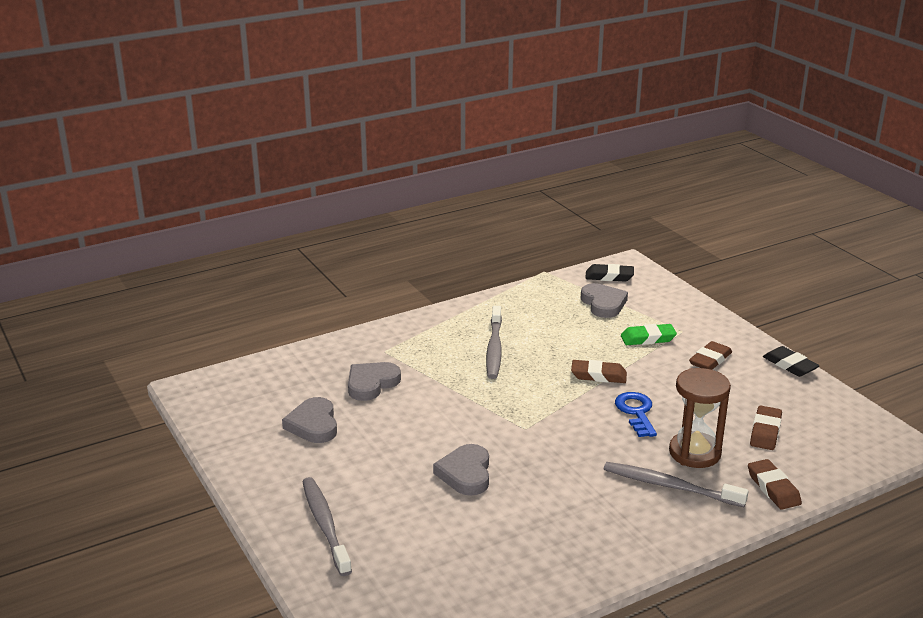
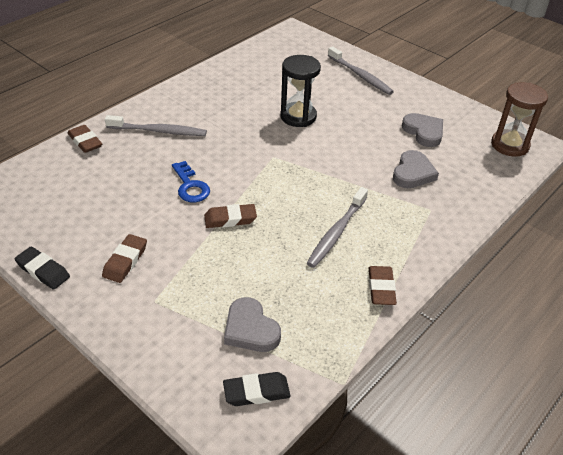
camera: 160 degrees right, 15 degrees up
grey heart [433,444,489,496] -> black hourglass [281,55,321,127]
grey toothbrush [486,306,502,379] -> grey toothbrush turned 135 degrees counterclockwise [307,187,368,268]
green eraser [621,324,677,345] -> none
brown hourglass [669,368,731,468] -> brown hourglass moved to [491,82,548,157]
brown eraser [750,406,782,450] -> brown eraser moved to [369,266,397,305]

